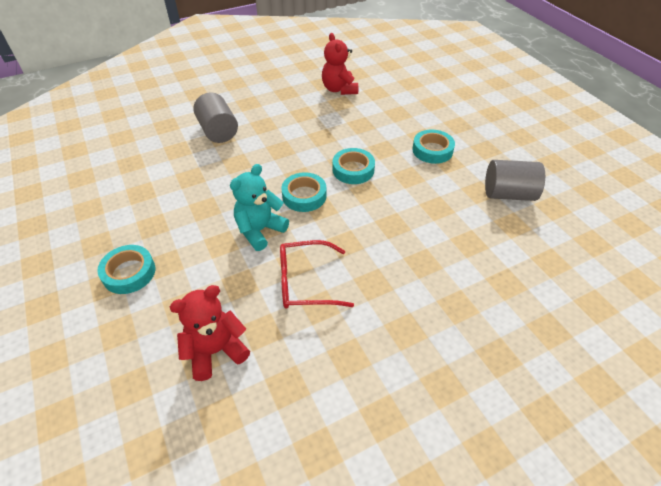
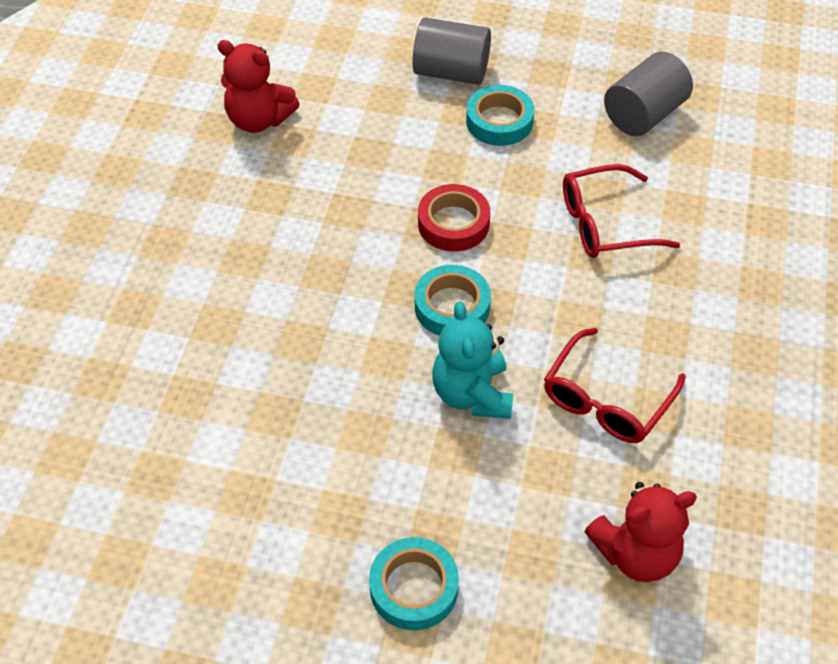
camera: 50 degrees left, 5 degrees up
red teddy bear [170,285,250,381] -> red teddy bear turned 120 degrees counterclockwise [584,482,697,582]
grey cylinder [193,93,238,143] -> grey cylinder moved to [413,18,491,85]
turquoise tape [332,148,375,184] -> red tape [418,184,490,251]
none -> red glasses [563,164,680,258]

